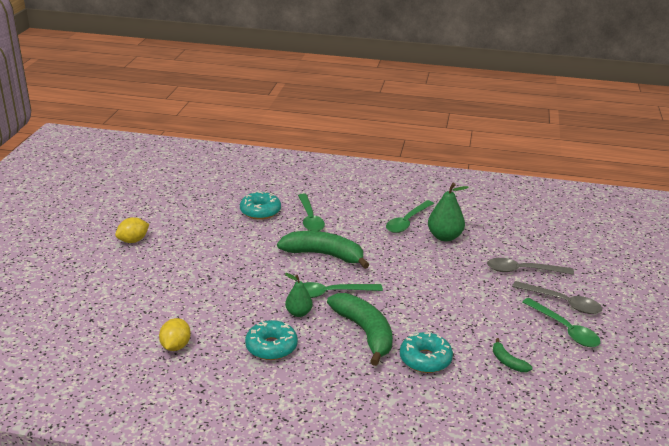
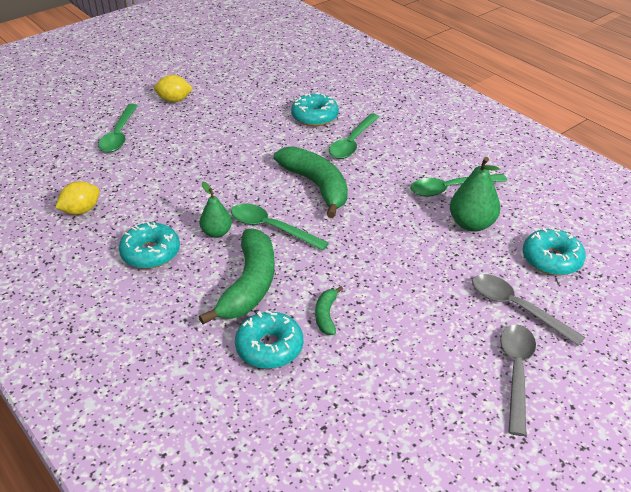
camera: 40 degrees right, 10 degrees up
green banana [493,338,532,372] -> green banana moved to [315,286,343,335]
grey spoon [512,281,602,314] -> grey spoon turned 150 degrees counterclockwise [500,324,536,436]
green spoon [522,298,601,347] -> green spoon moved to [98,104,138,152]
none -> turquoise donut [523,227,586,275]

